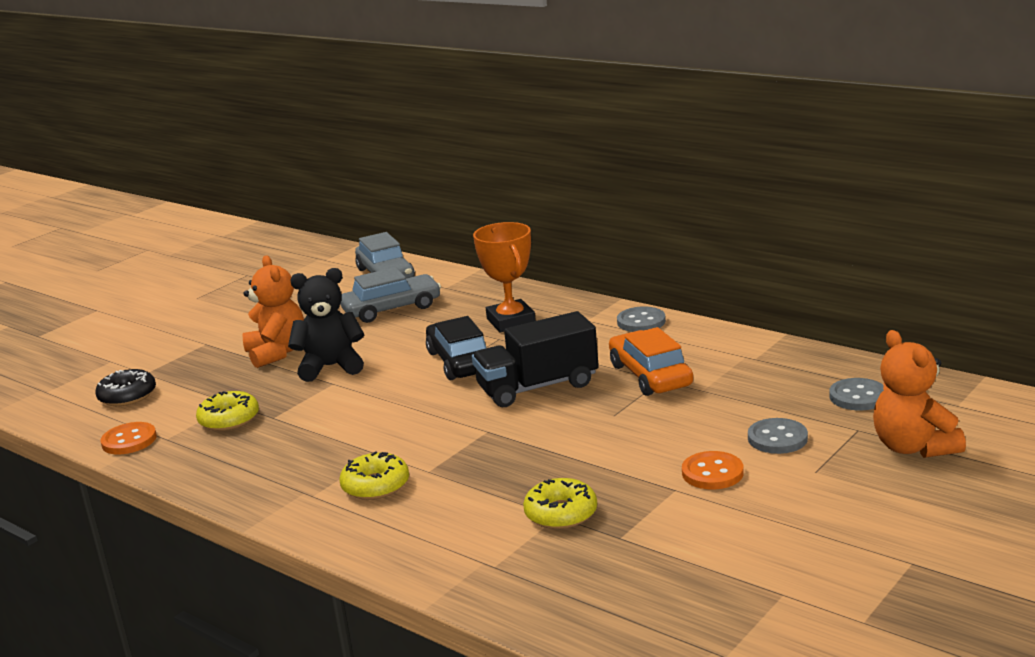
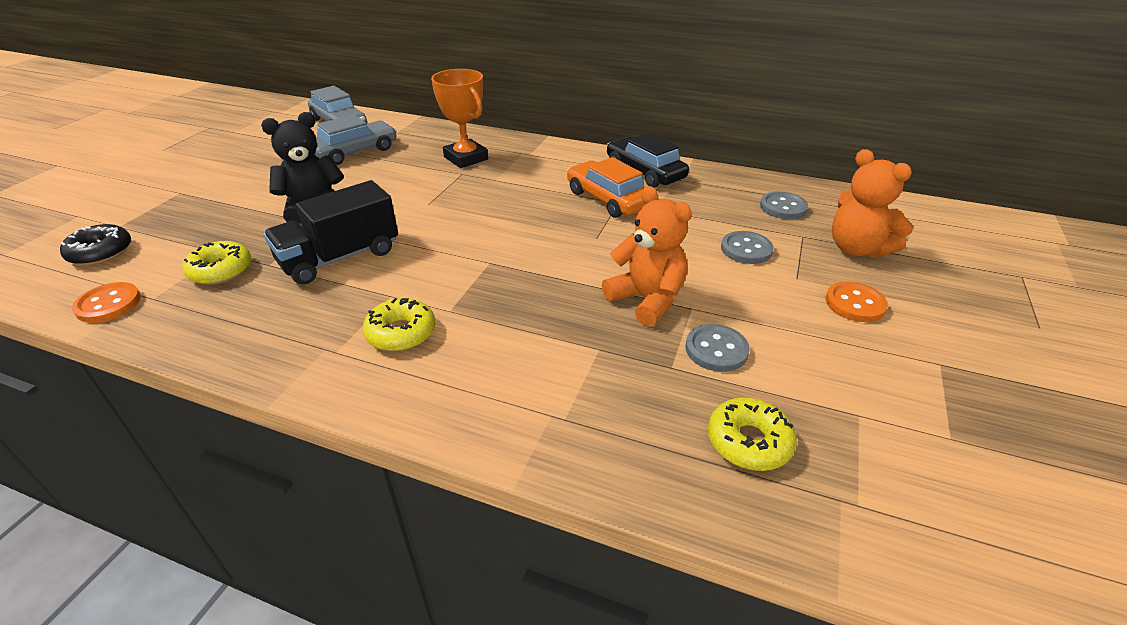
camera: 20 degrees left, 15 degrees up
orange teddy bear [243,255,304,368] -> orange teddy bear moved to [602,186,692,326]
black car [426,316,486,380] -> black car moved to [607,133,689,188]
black truck [472,311,599,407] -> black truck moved to [264,180,398,285]
yellow donut [523,478,597,529] -> yellow donut moved to [708,398,797,471]
grey button [617,307,666,332] -> grey button moved to [685,324,750,372]
orange button [682,451,744,490] -> orange button moved to [826,281,888,322]

